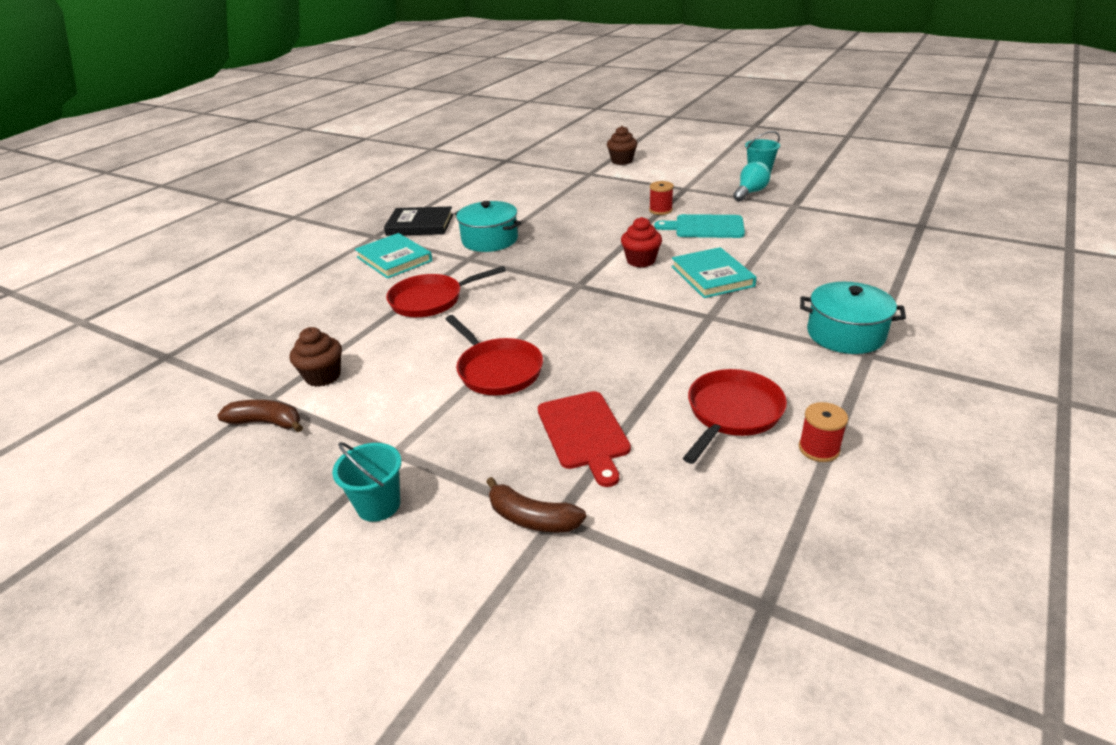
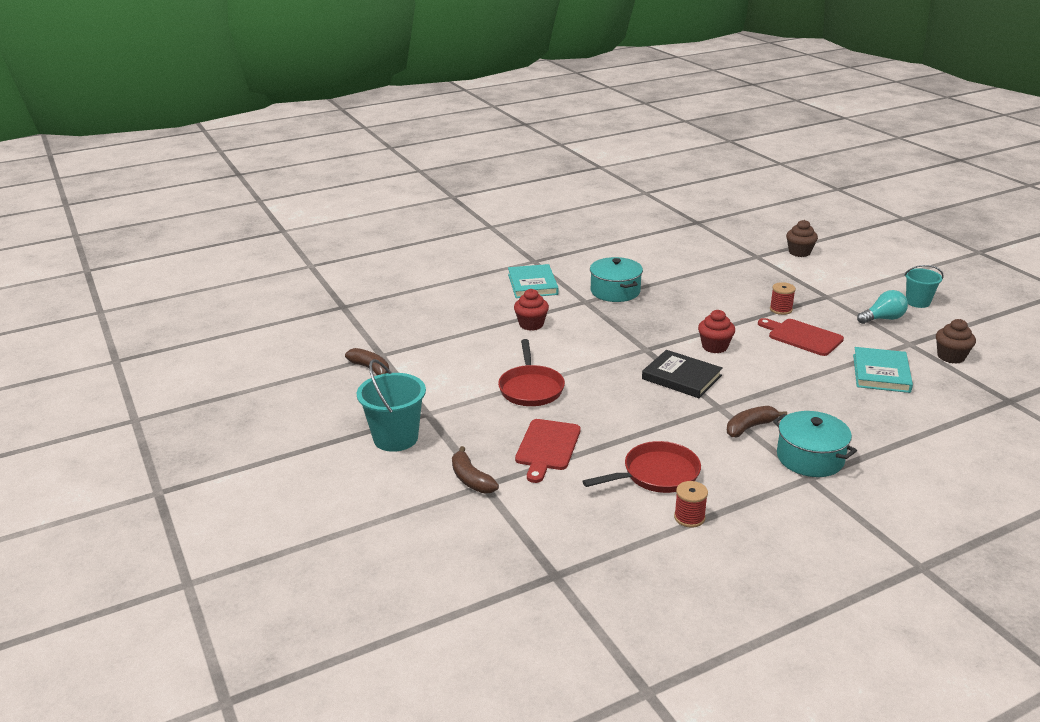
camera: 30 degrees right, 5 degrees down
brown cupcake [290,327,342,387] -> brown cupcake moved to [936,319,976,364]
turquoise bucket [332,442,401,522] -> turquoise bucket [357,359,426,452], size x1.56
black book [384,207,453,236] -> black book moved to [642,350,723,398]
red pan [386,266,506,317] -> red cupcake [514,289,549,331]
turquoise cutting board [654,214,745,238] -> red cutting board [758,318,844,356]
turquoise book [671,247,757,298] -> turquoise book moved to [853,347,913,393]
none -> brown banana [727,406,787,437]

